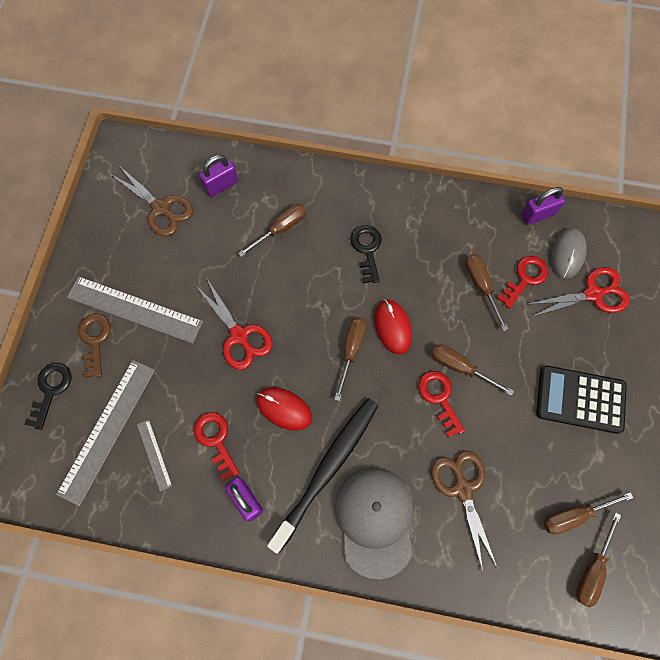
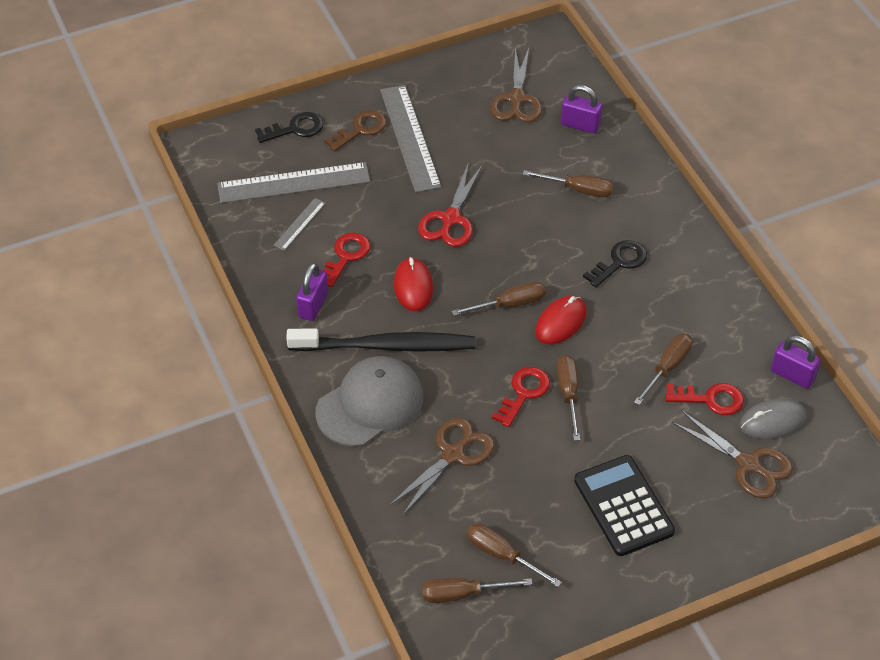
camera: 55 degrees right, 20 degrees down
red scissors [526,267,630,317] -> brown scissors [672,411,793,498]

